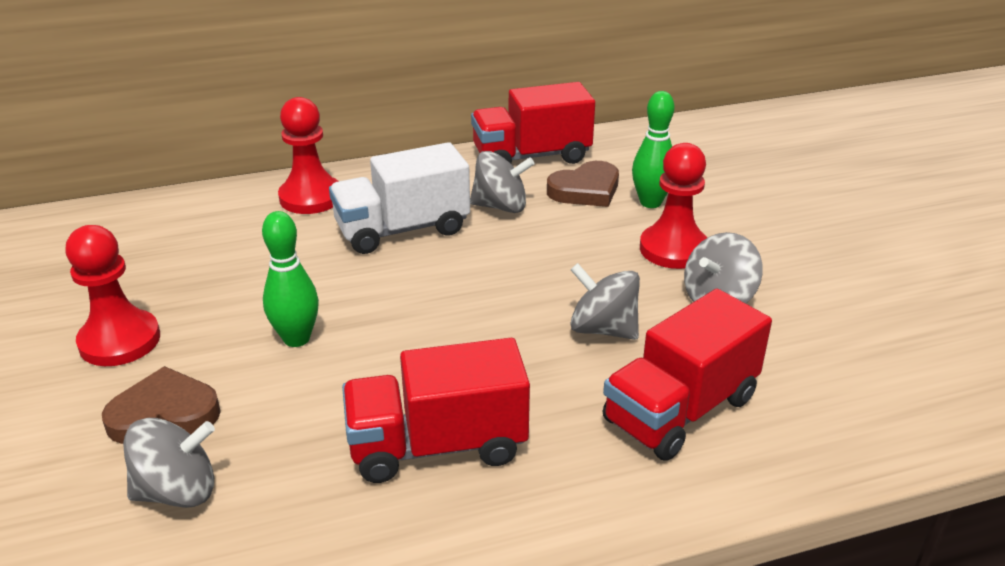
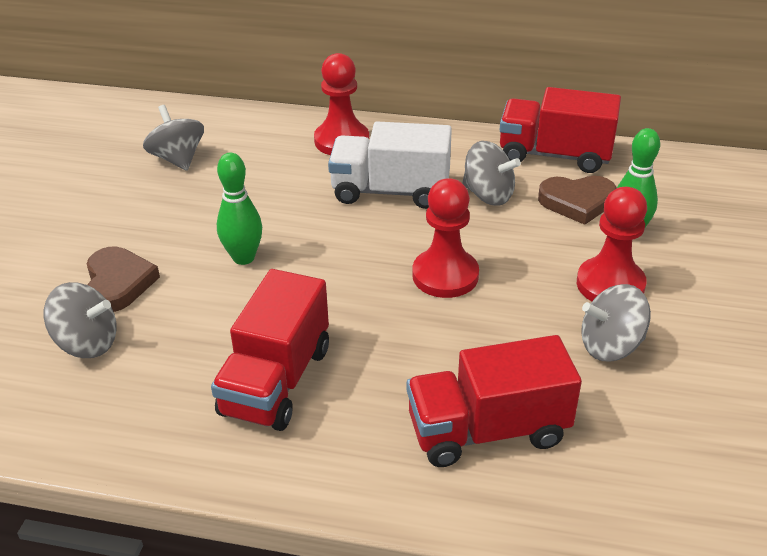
camera: 30 degrees right, 5 degrees up
red pawn [66,225,160,366] -> red pawn moved to [412,178,479,298]
brown heart [102,366,221,444] -> brown heart turned 60 degrees clockwise [86,247,160,312]
red truck [342,338,530,483] -> red truck turned 90 degrees counterclockwise [211,269,329,431]
grey spinning top [570,263,640,340] -> grey spinning top moved to [143,105,204,171]

